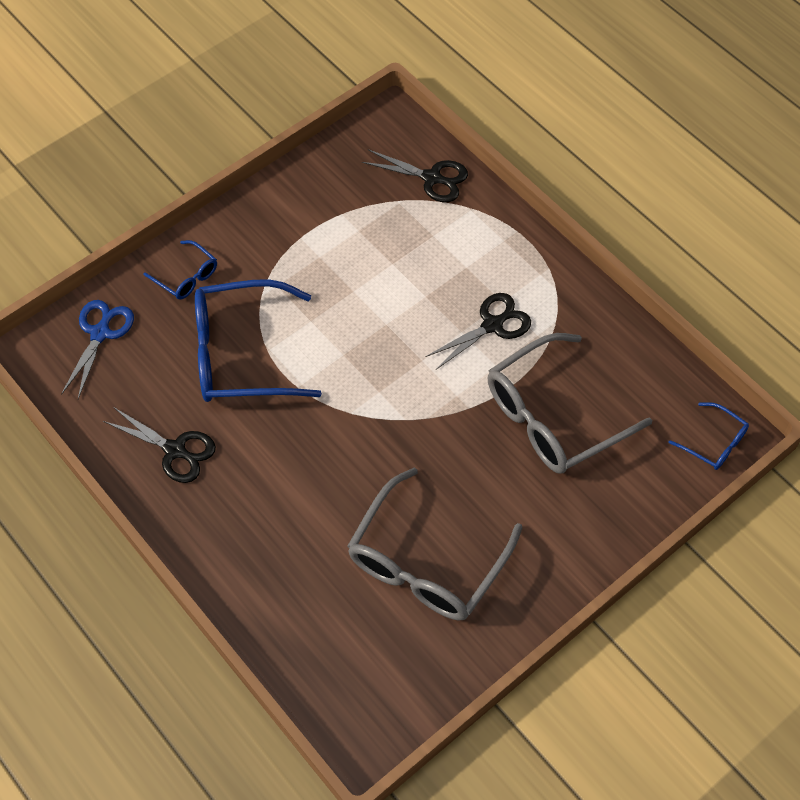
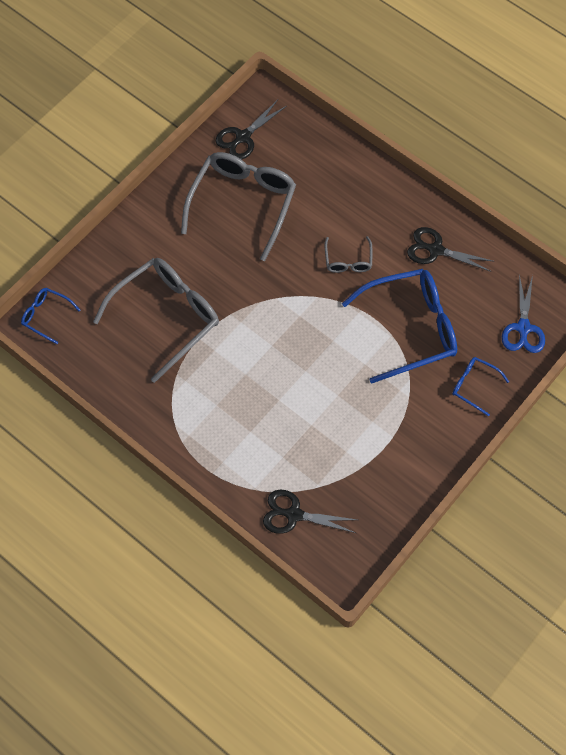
camera: 170 degrees right, 5 degrees up
black scissors [425,293,531,370] -> black scissors moved to [216,100,287,160]
none -> grey glasses [324,236,372,273]

